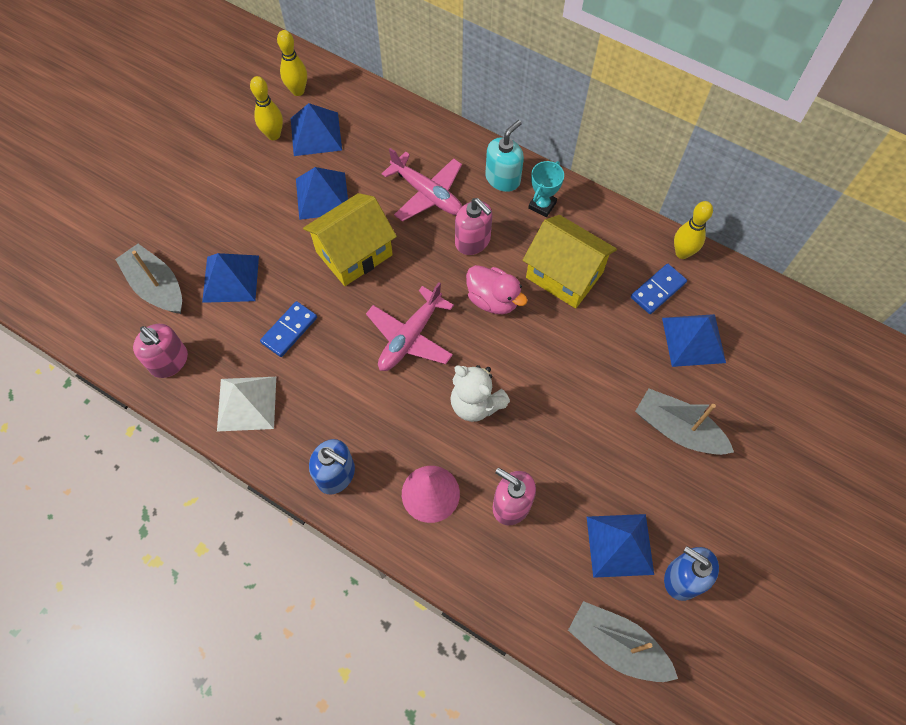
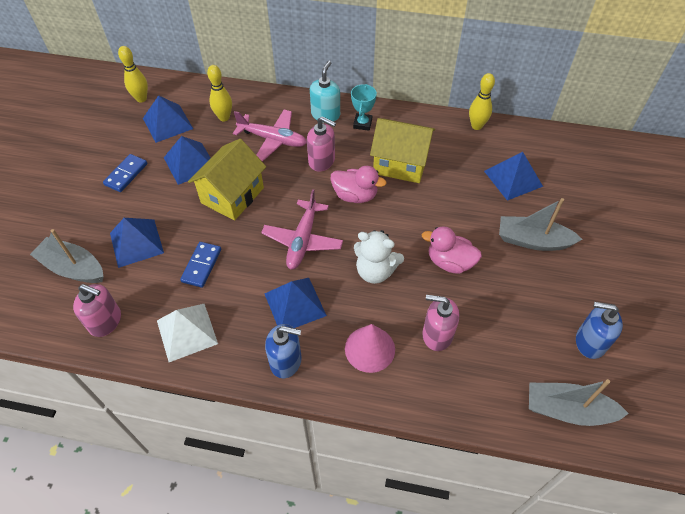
camera: 20 degrees left, 10 degrees down
yellow bowling pin [250,76,283,140] -> yellow bowling pin moved to [207,65,232,122]
blue pyramid [587,514,654,578] -> blue pyramid moved to [265,278,327,328]
blue domino [631,264,687,314] -> blue domino moved to [103,154,147,192]
none -> pink duck [422,226,482,274]

